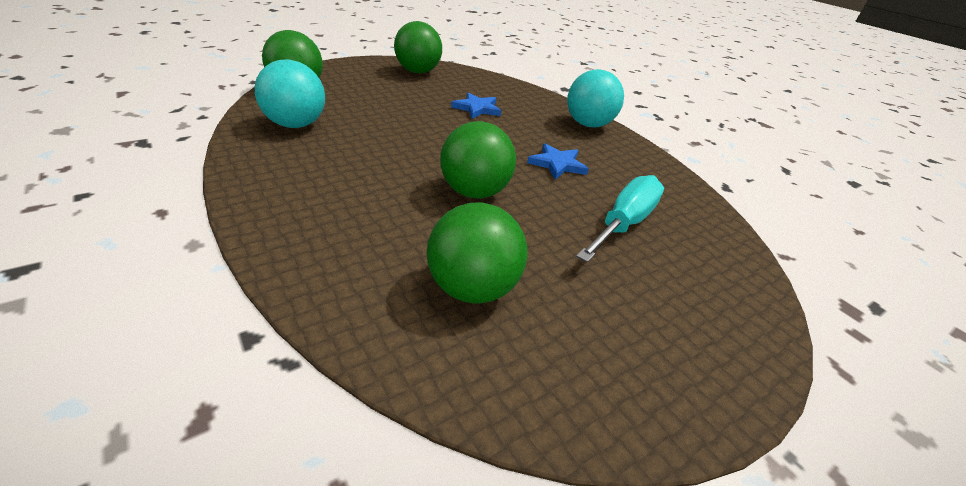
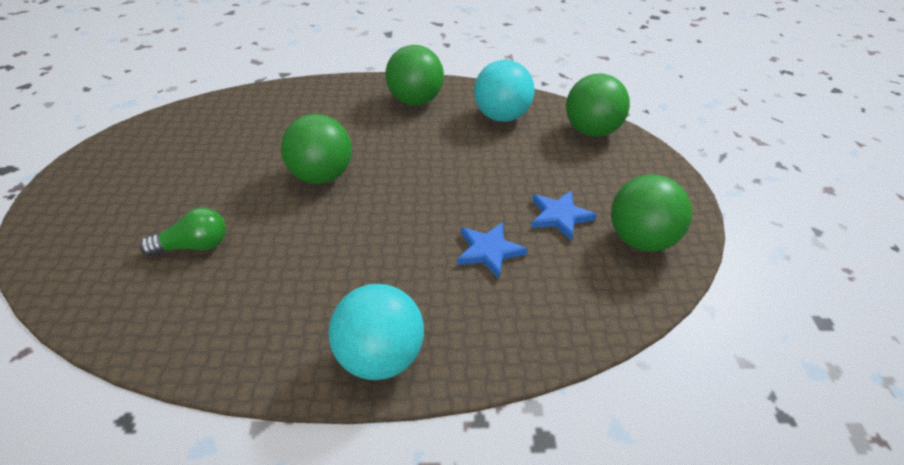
camera: 125 degrees right, 5 degrees up
green ball [427,202,528,304] -> green ball moved to [385,45,444,105]
blue star [527,143,589,180] -> blue star moved to [531,190,597,241]
turquoise screwdriver [576,175,664,263] -> green light bulb [140,208,226,256]

